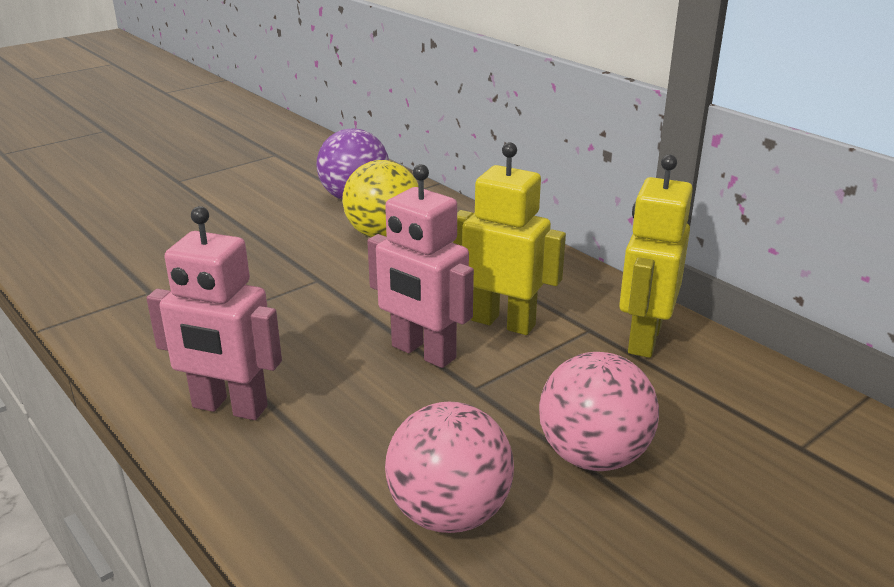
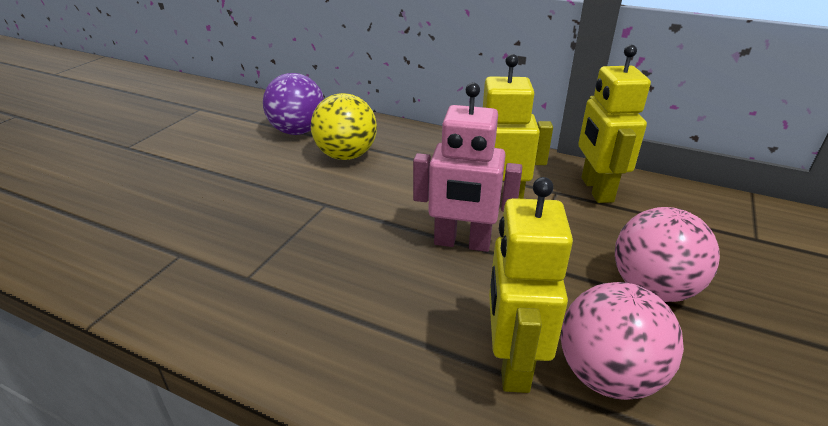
camera: 25 degrees left, 5 degrees up
pink robot [146,206,282,420] -> none
none -> yellow robot [489,177,573,393]

